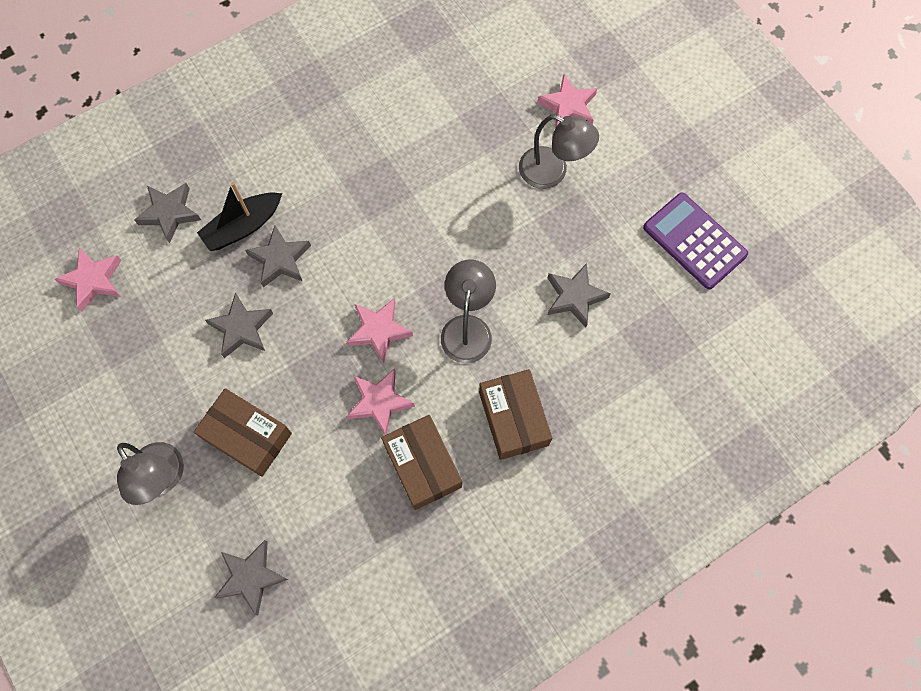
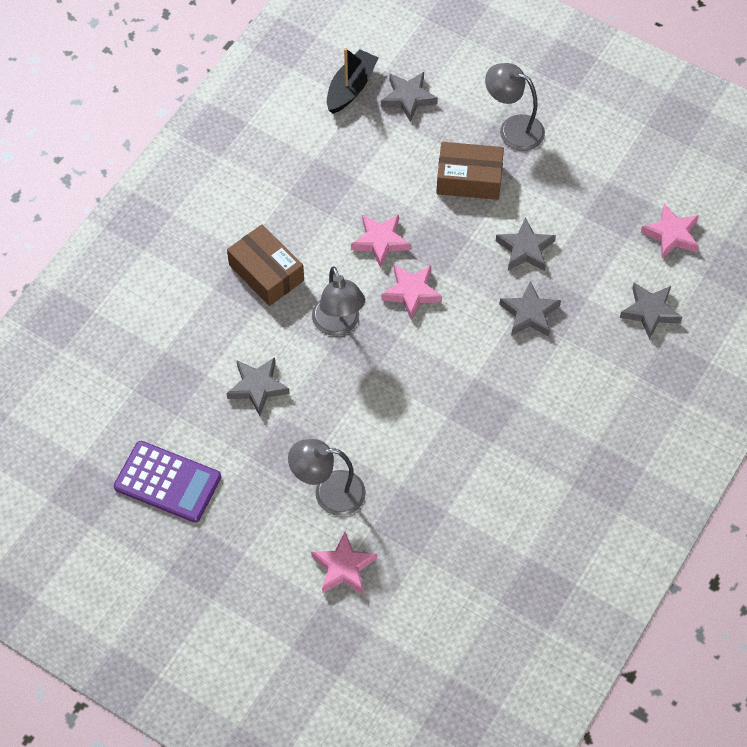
camera: 155 degrees right, 10 degrees down
black boat [197,182,282,251] -> black boat moved to [327,48,378,114]
brown box [381,415,462,510] -> none

